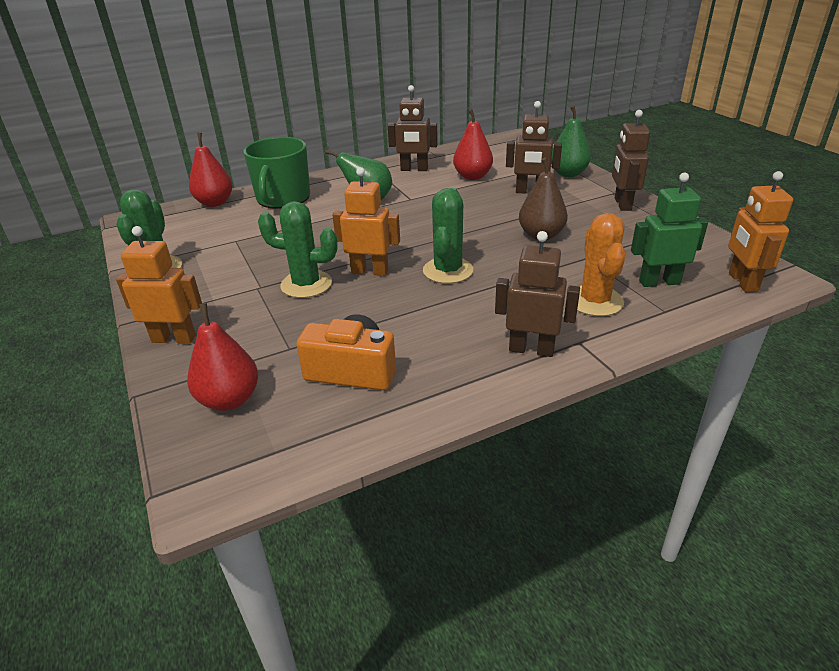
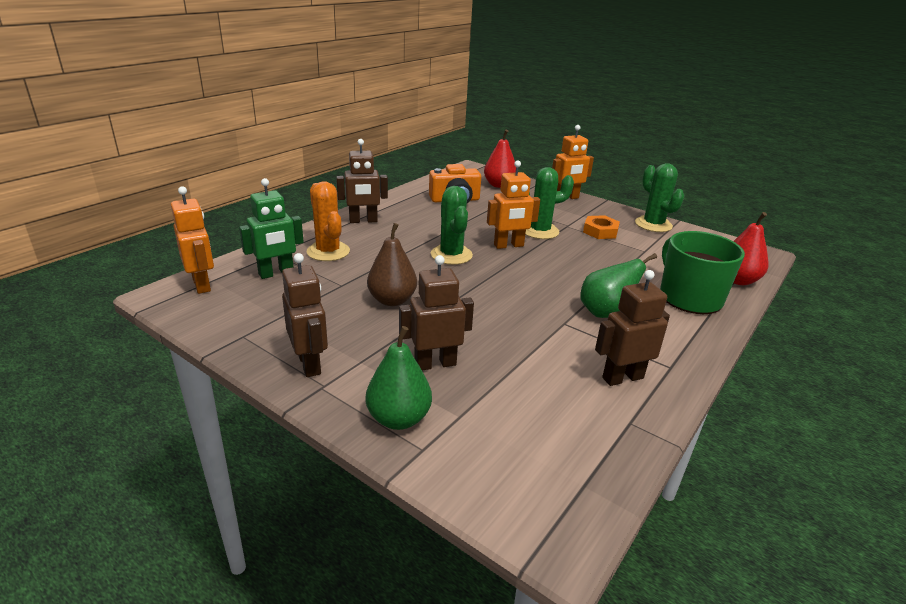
camera: 150 degrees right, 5 degrees down
red pear [453,109,493,180] -> none
none -> orange nut [583,215,620,239]

